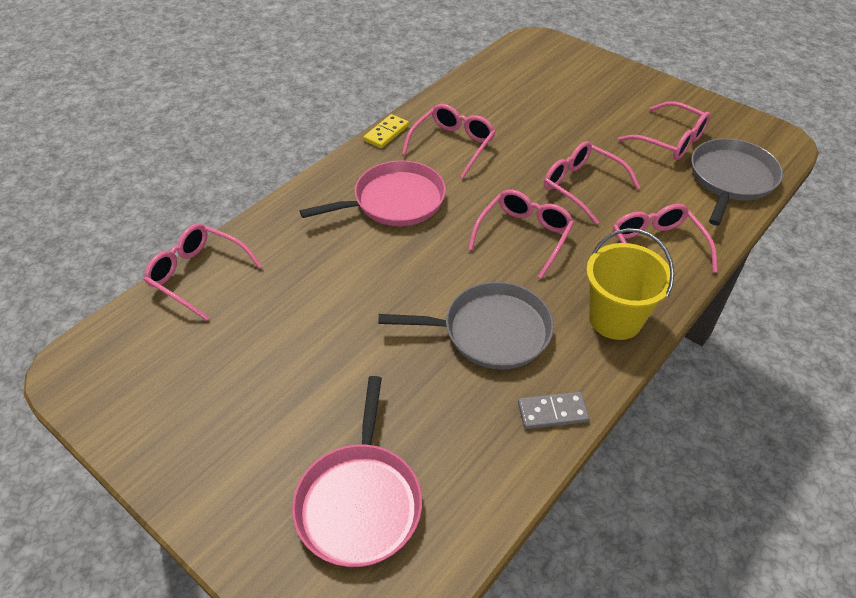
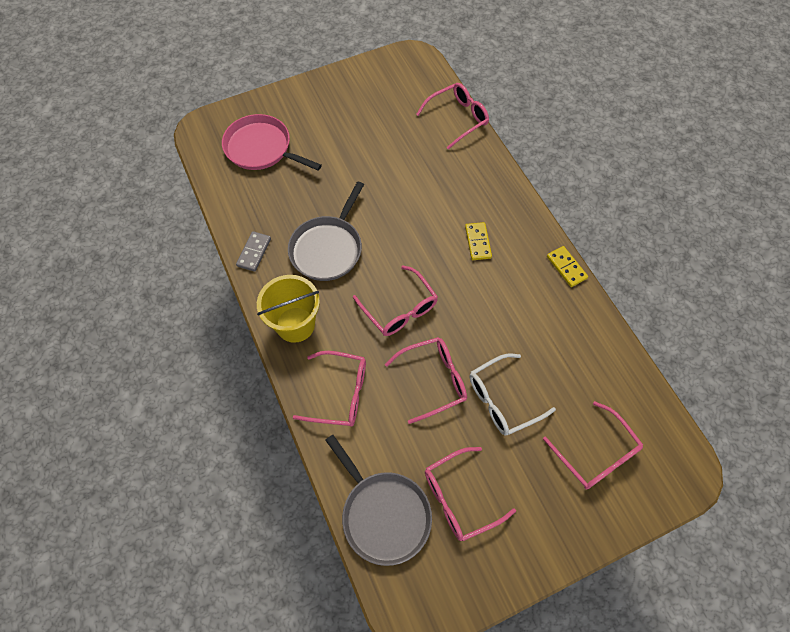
camera: 115 degrees right, 15 degrees up
pink pan [300,160,446,226] -> yellow domino [465,222,492,260]
pink glasses [402,104,496,179] -> pink glasses moved to [543,401,643,489]
none -> white glasses [470,354,556,436]

